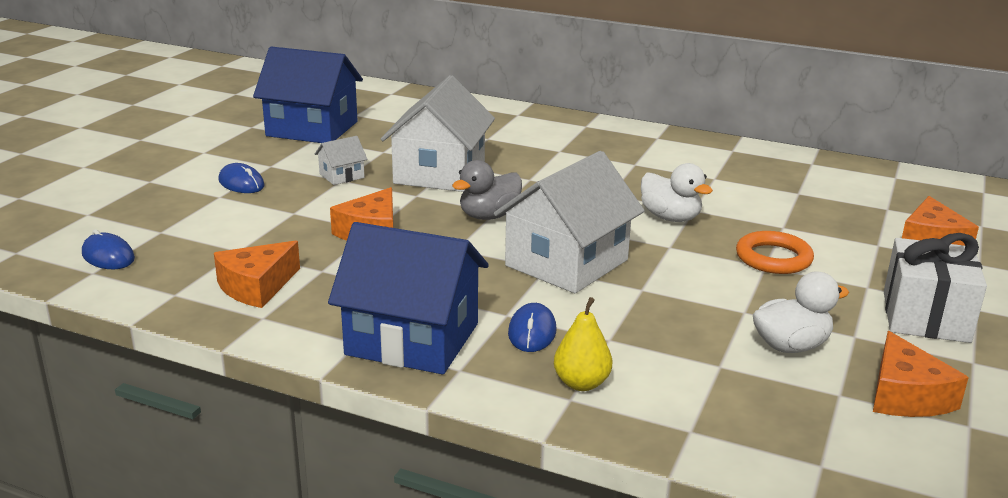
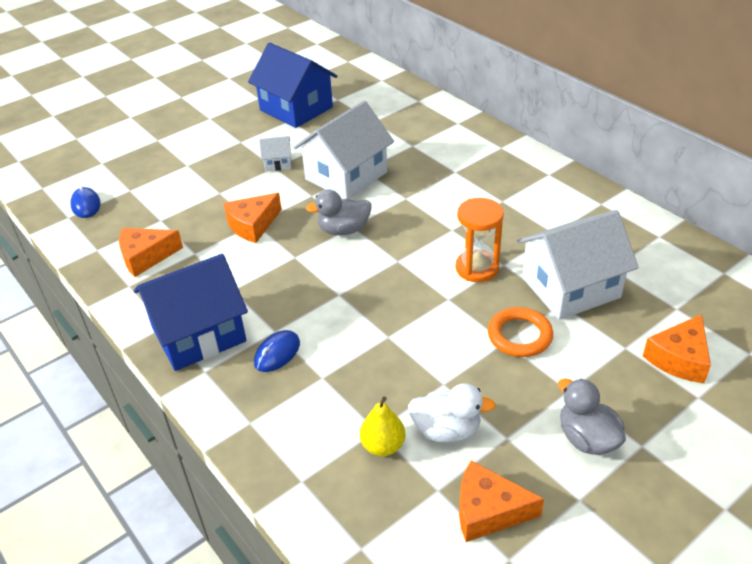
camera: 30 degrees right, 15 degrees up
blue mouse [218,163,265,193] -> none
blue house [328,222,489,375] -> blue house turned 75 degrees counterclockwise [134,254,248,371]
white house [494,151,645,293] -> white house moved to [517,210,639,320]
yellow pear [554,297,612,391] -> yellow pear moved to [360,396,405,456]
white duck [641,163,713,222] -> orange hourglass [456,198,504,282]
orange cheese [873,331,969,417] -> orange cheese turned 75 degrees clockwise [459,461,544,542]
white gift [884,233,987,343] -> grey duck [558,378,626,455]

